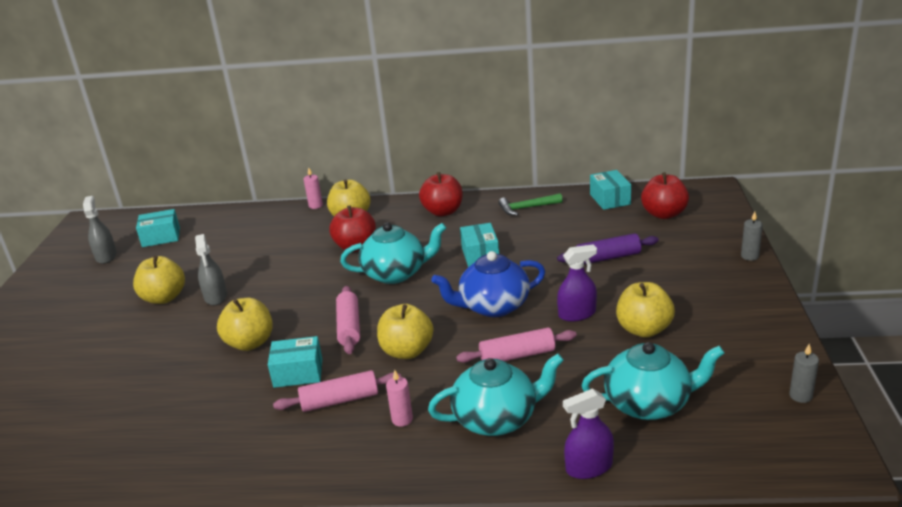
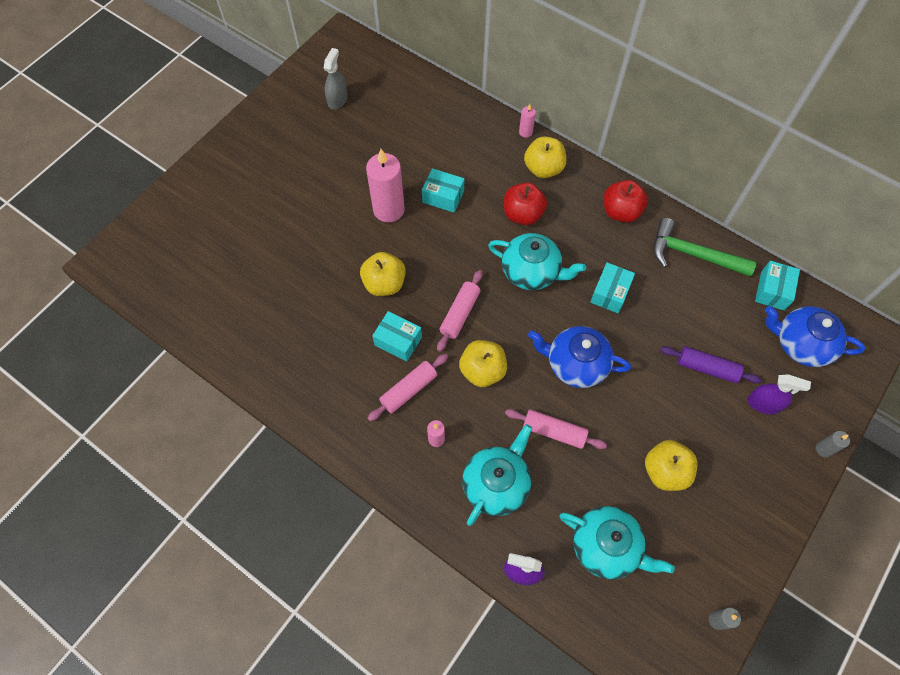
camera: 30 degrees right, 35 degrees up
yellow apple [133,256,185,304] -> none
turquoise box [136,209,180,247] -> turquoise box moved to [422,168,465,213]
grey spray bottle [195,234,227,305] -> pink candle [366,149,405,222]
pink rolling pin [273,370,401,412] -> pink rolling pin turned 60 degrees counterclockwise [368,354,448,421]
turquoise teapot [428,354,564,436] -> turquoise teapot turned 75 degrees counterclockwise [462,424,532,526]
green hammer [498,193,563,216] -> green hammer [653,218,757,276], size x1.63
purple spray bottle [557,244,597,322] -> purple spray bottle moved to [747,375,811,415]
red apple [641,172,689,219] -> blue teapot [765,306,865,367]

